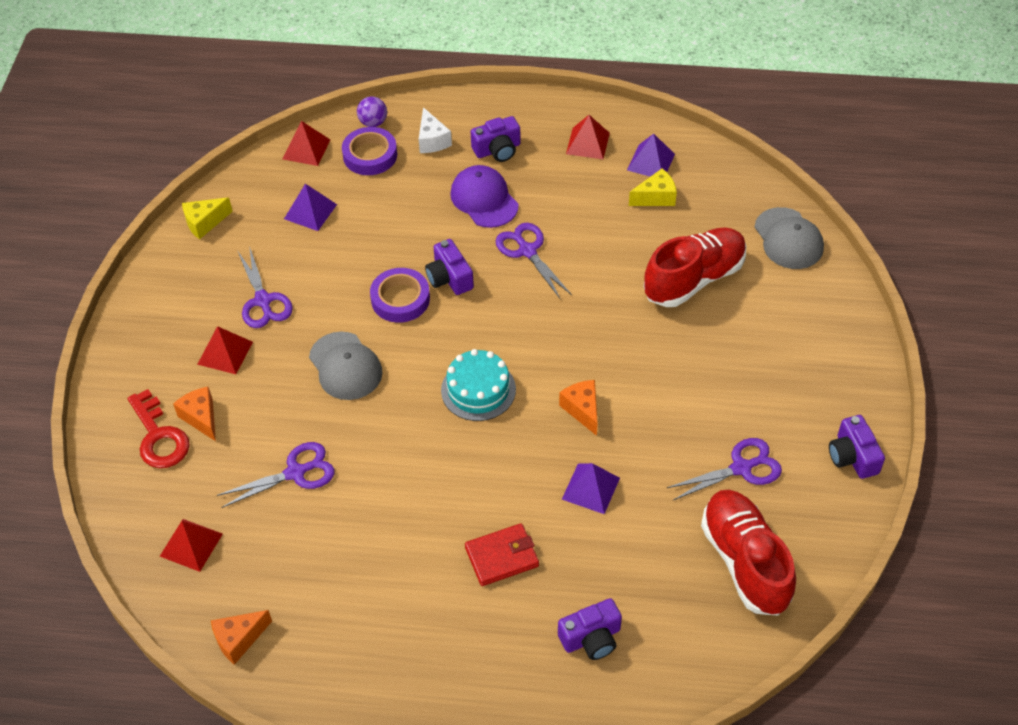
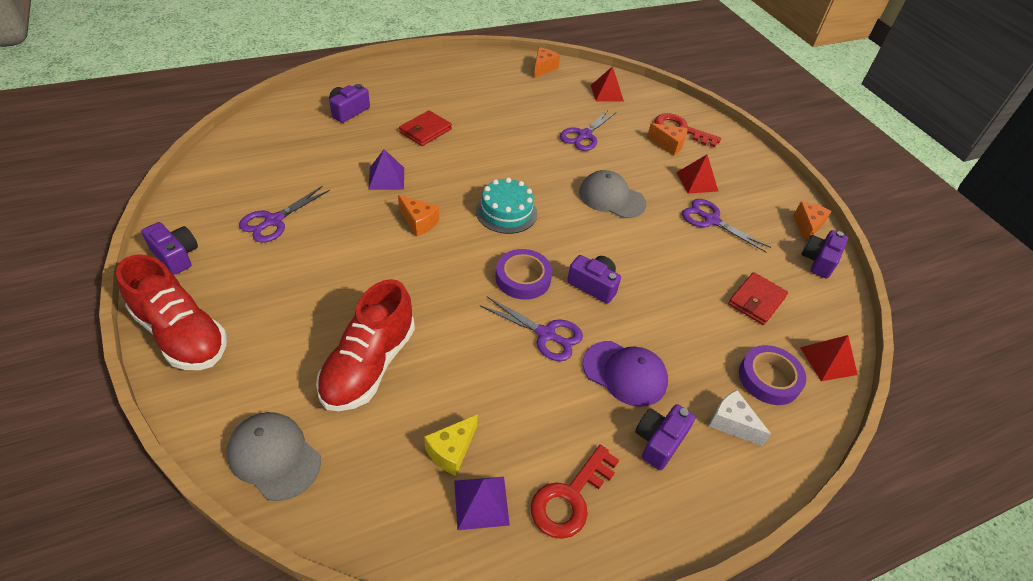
camera: 145 degrees right, 5 degrees down
yellow cheese [182,197,233,239] -> purple camera [802,230,848,279]
purple pyramid [284,184,337,231] -> red wallet [728,272,788,325]
purple ball [357,96,387,127] -> none
purple tape [370,268,430,323] -> purple tape moved to [495,249,552,300]
red pyramid [566,115,610,159] -> red key [531,445,619,539]
red shoe [701,490,796,615] -> red shoe moved to [116,254,227,370]
none -> orange cheese [794,202,832,243]

